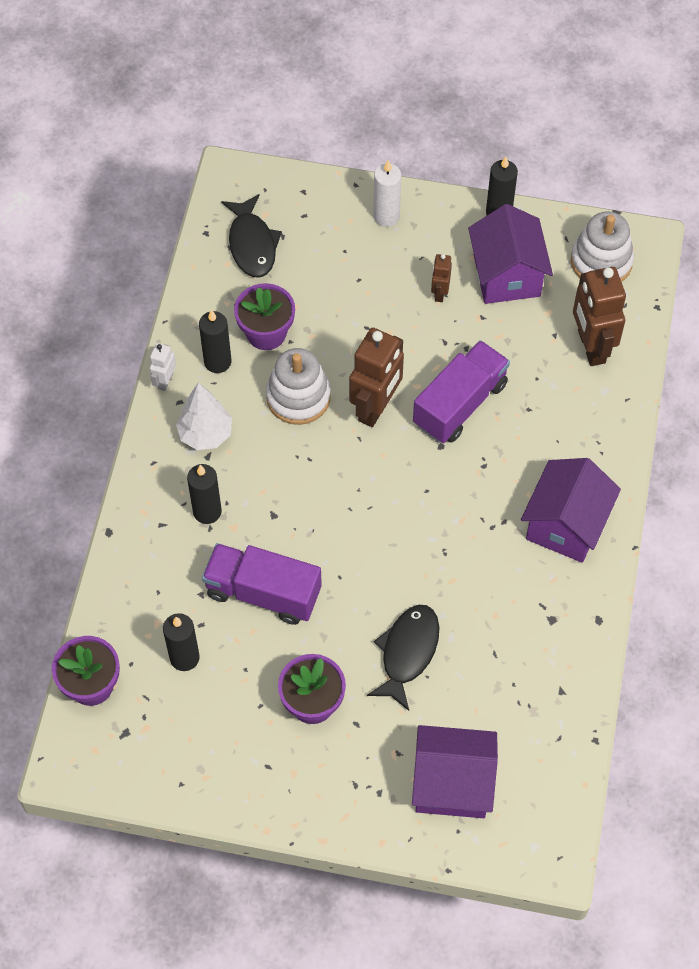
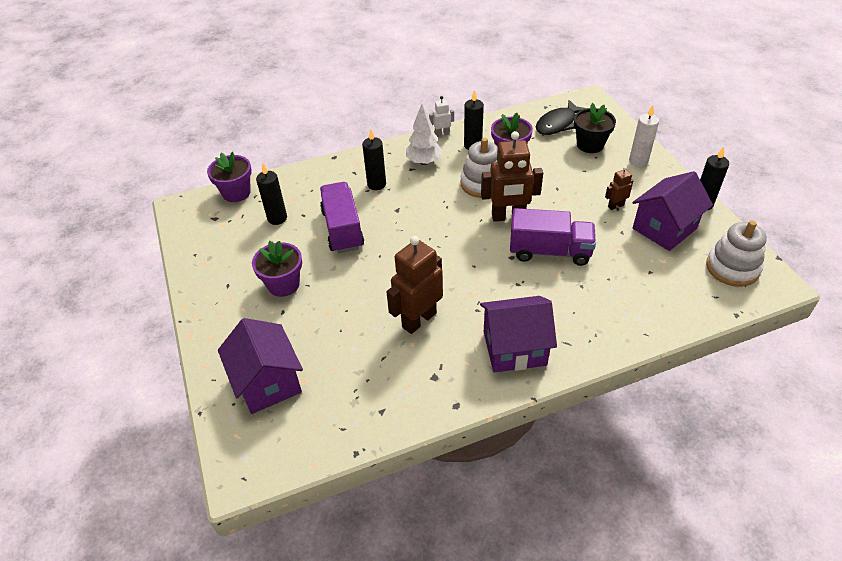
camera: 60 degrees right, 15 degrees down
black fish [367,605,440,711] -> none
brown robot [573,267,626,366] -> brown robot moved to [387,236,443,334]
none -> black flower pot [574,103,616,153]

